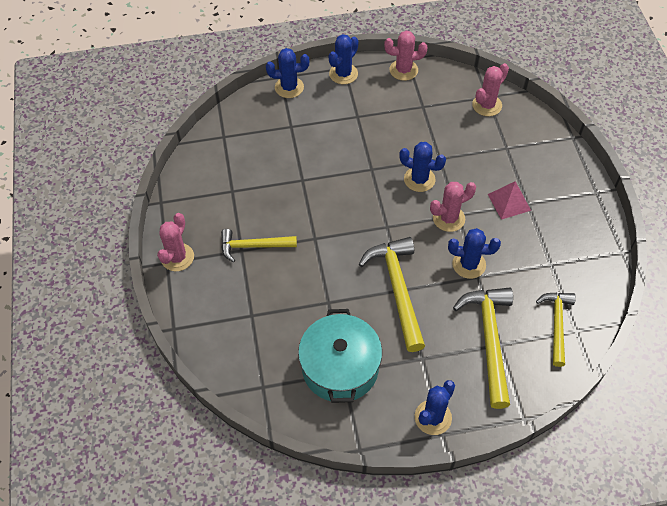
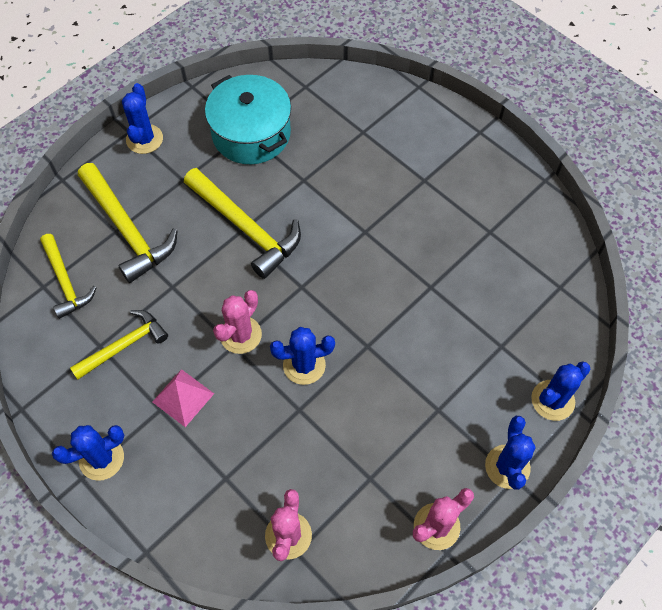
camera: 145 degrees right, 5 degrees up
pink cactus [157,213,194,271] -> none
yellow hammer [221,229,297,262] -> yellow hammer moved to [70,310,168,379]
blue cactus [448,228,501,279] -> blue cactus moved to [52,425,125,481]

